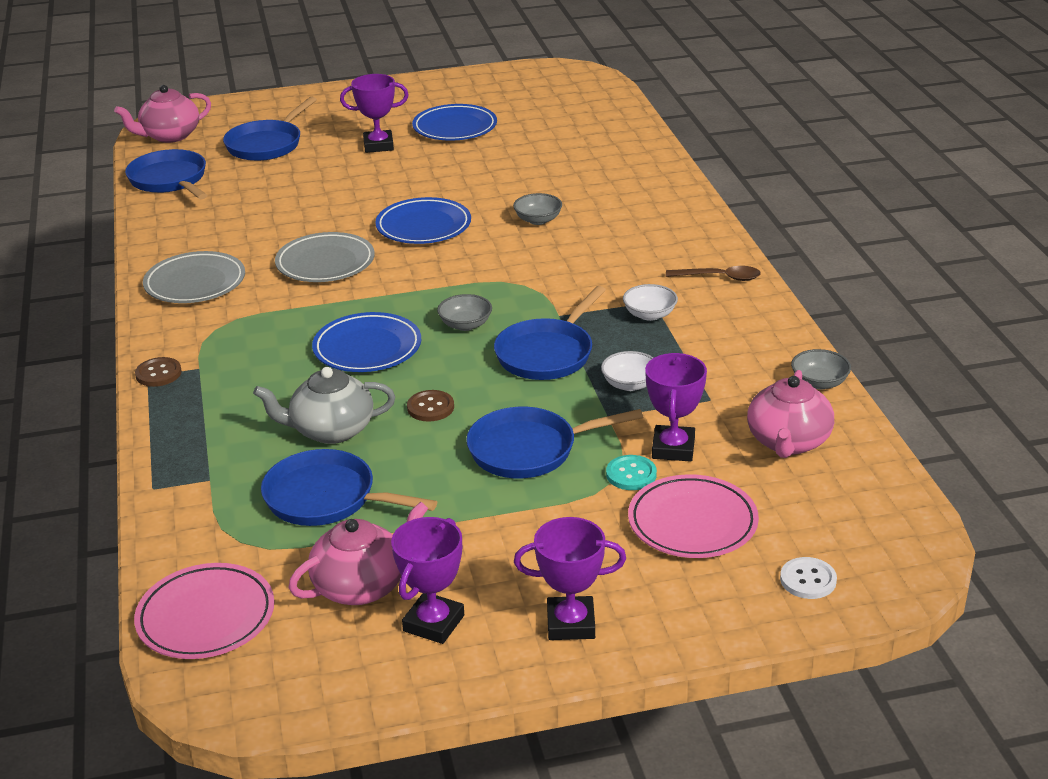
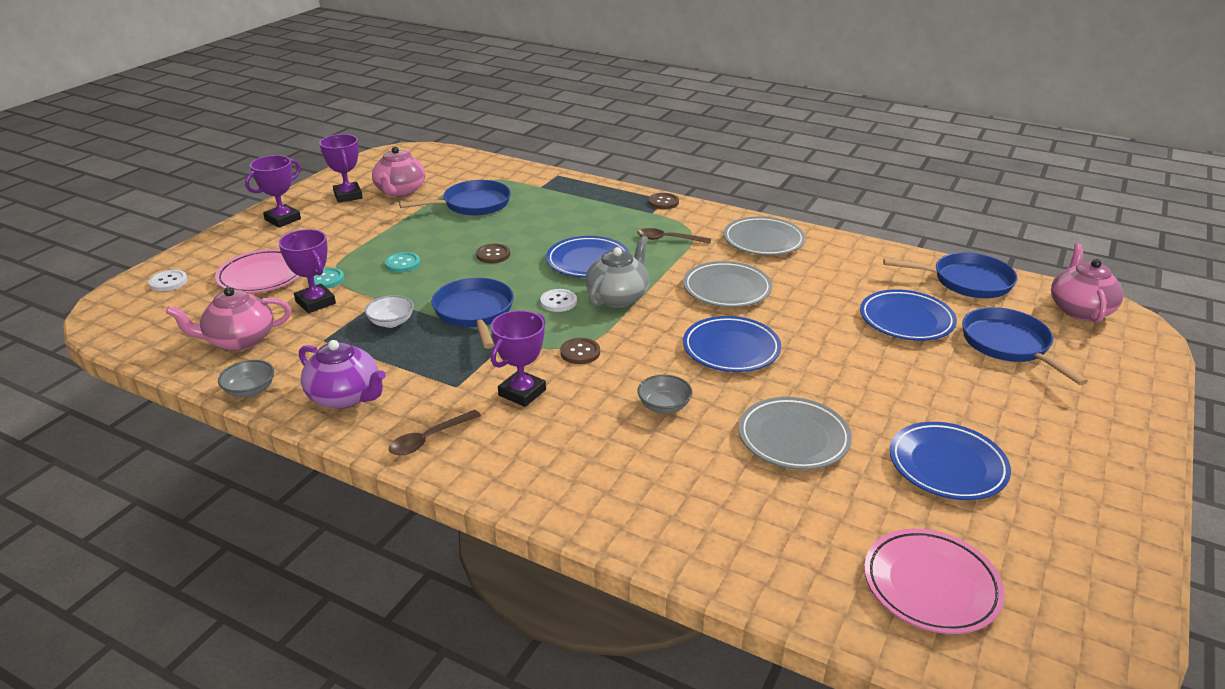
camera: 130 degrees right, 0 degrees up
pink plate [134,563,274,659] -> pink plate moved to [864,529,1005,634]
grey teapot [253,367,395,444] -> grey teapot moved to [585,236,649,308]
purple trophy [340,74,409,153] -> purple trophy moved to [491,310,546,407]
grey bowl [437,294,492,331] -> white button [540,289,577,312]
blue pan [466,407,643,478] -> turquoise button [385,252,420,273]
white bowl [623,284,678,321] -> none
pink teapot [747,370,834,458] -> pink teapot turned 75 degrees counterclockwise [166,287,291,351]
none -> purple teapot [299,340,386,409]
none -> brown button [560,338,600,364]
none -> brown spoon [637,228,711,243]
none -> grey plate [739,397,852,470]
none -> blue plate [860,289,957,341]

